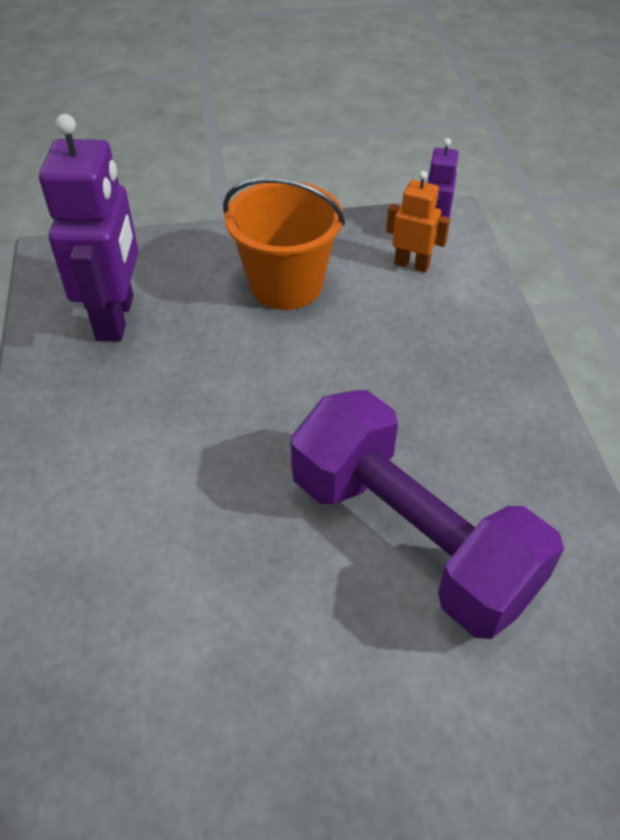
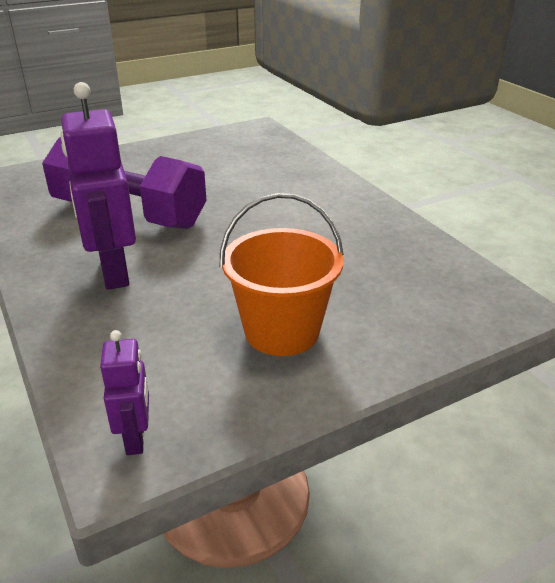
camera: 160 degrees right, 15 degrees down
purple robot [39,114,138,342] -> purple robot moved to [60,82,136,290]
orange robot [386,171,450,273] -> none

